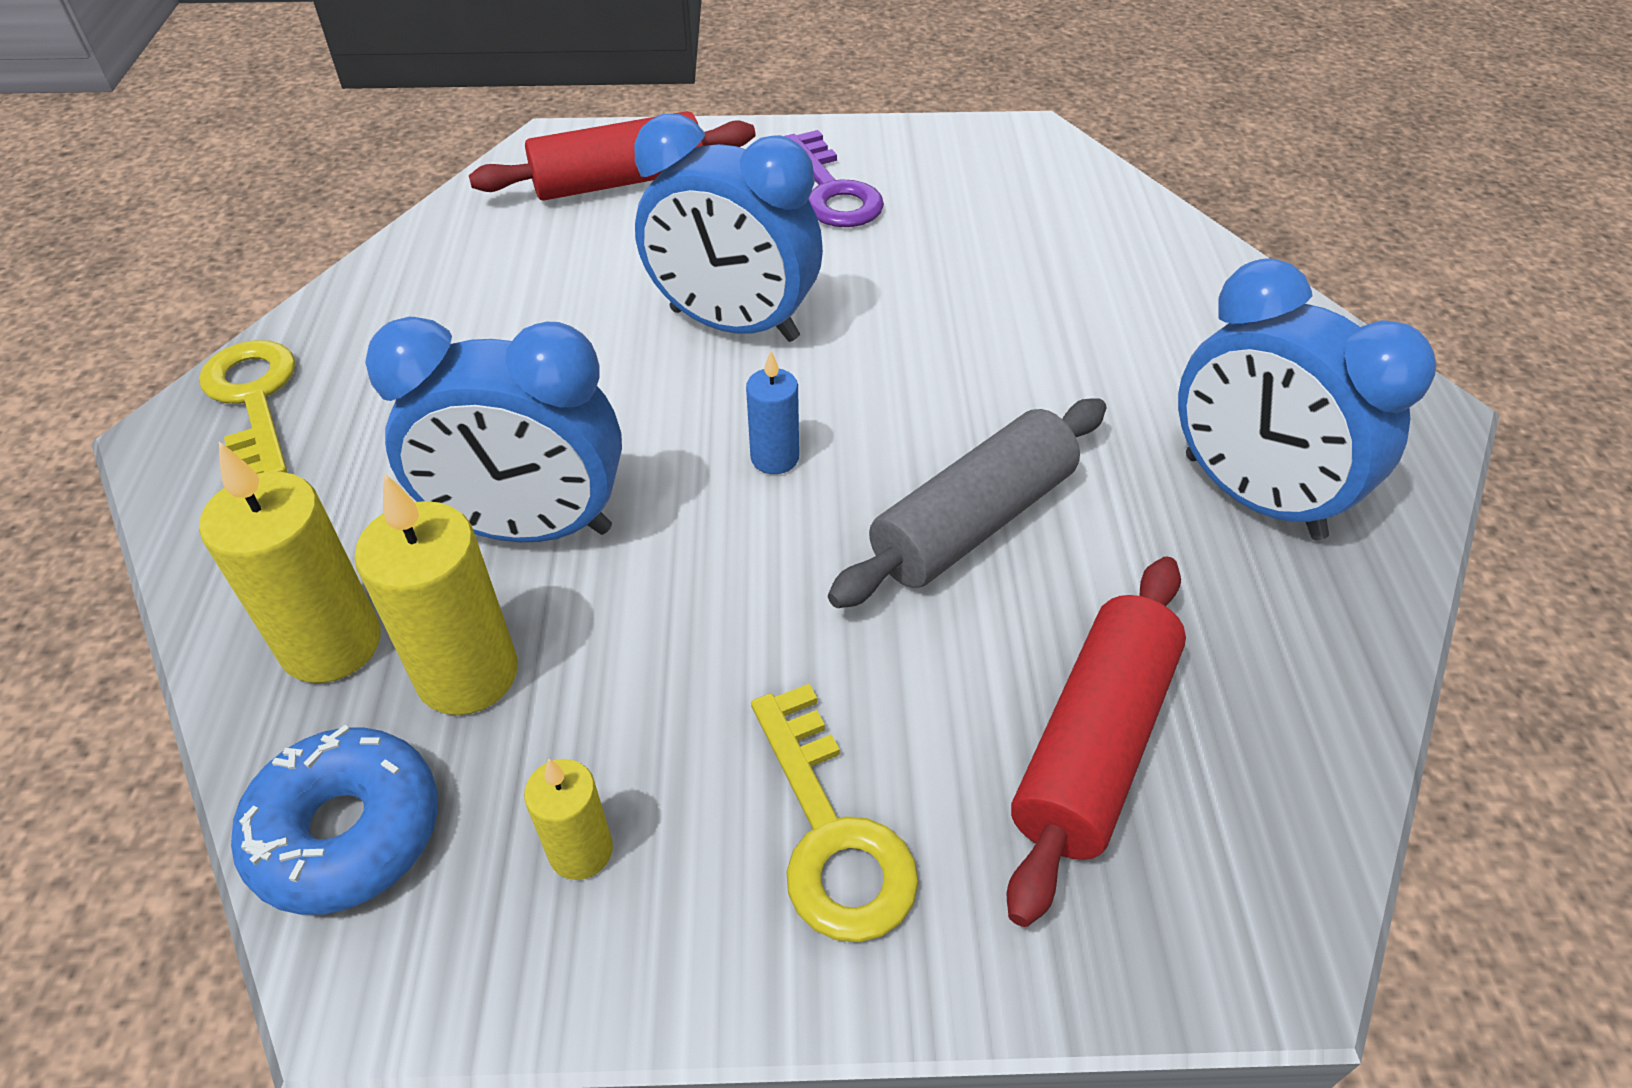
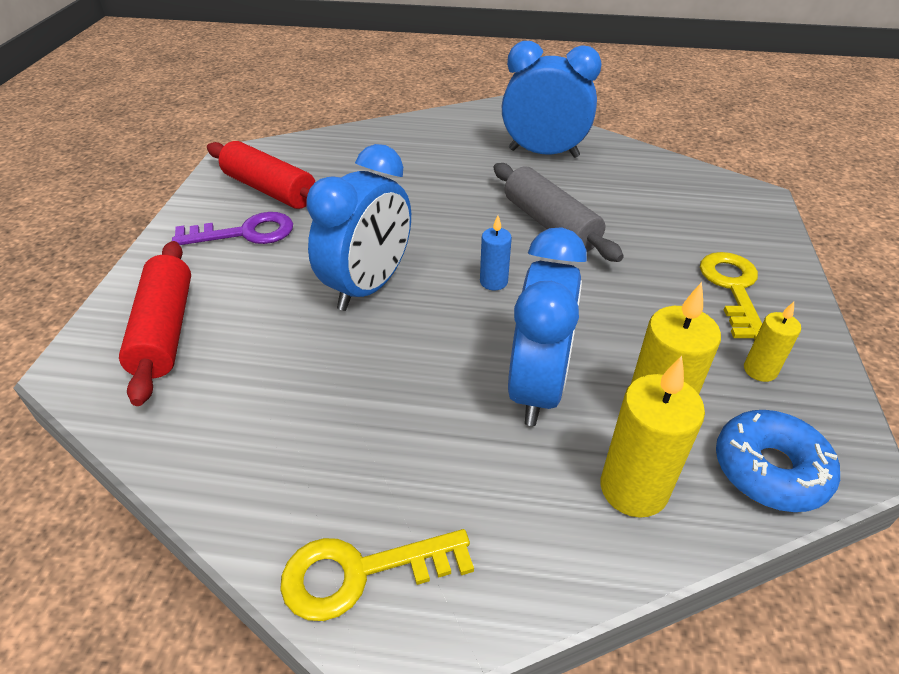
camera: 80 degrees left, 5 degrees down
yellow key [751,684,919,942] -> yellow key turned 75 degrees counterclockwise [700,252,762,339]
red rolling pin [1007,556,1186,927] -> red rolling pin moved to [207,141,315,209]
blue clock [1178,258,1436,540] -> blue clock turned 135 degrees counterclockwise [502,41,602,158]

